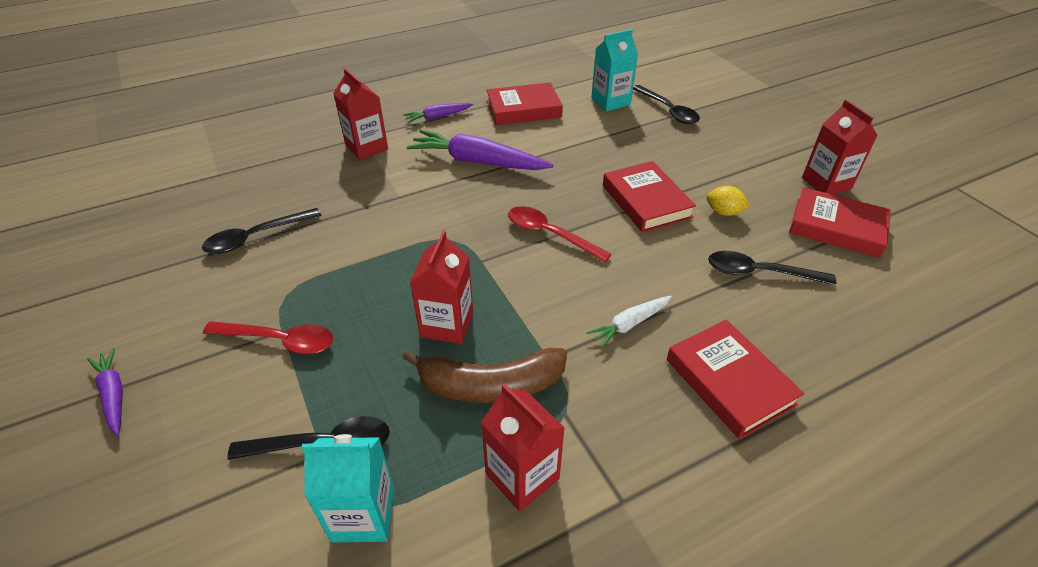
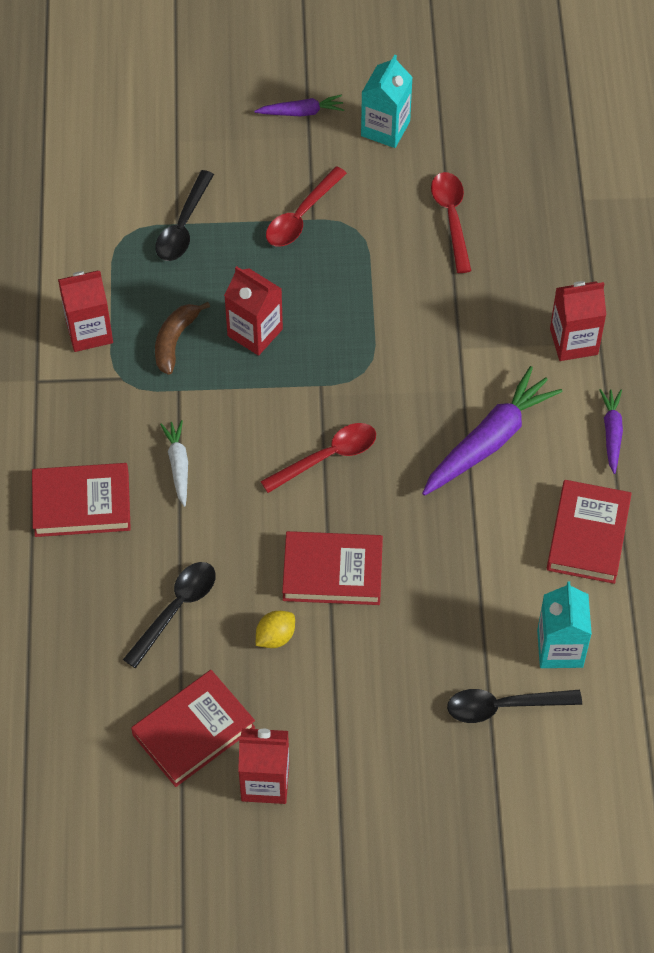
camera: 115 degrees right, 15 degrees up
black spoon [202,208,322,254] -> red spoon [431,172,471,273]
turquoise carton [302,434,395,542] -> turquoise carton moved to [361,55,413,148]
brown banana [403,348,567,403] -> brown banana [155,302,210,375], size x0.66

